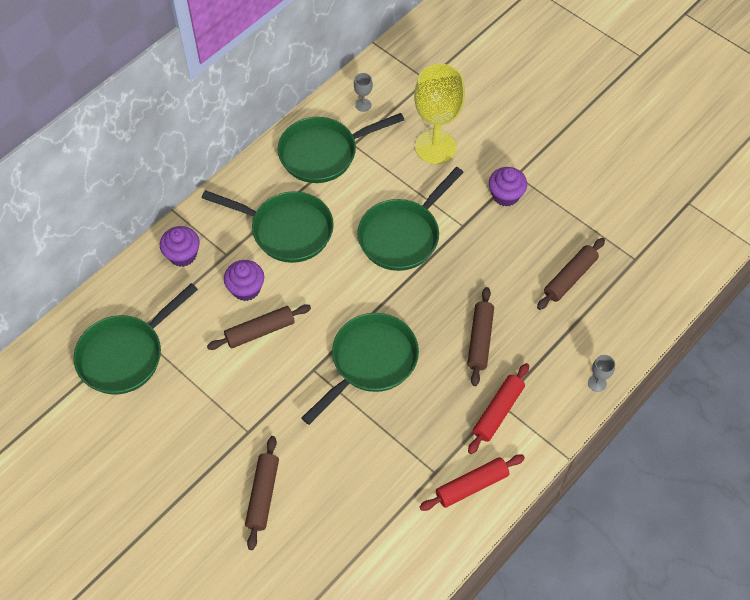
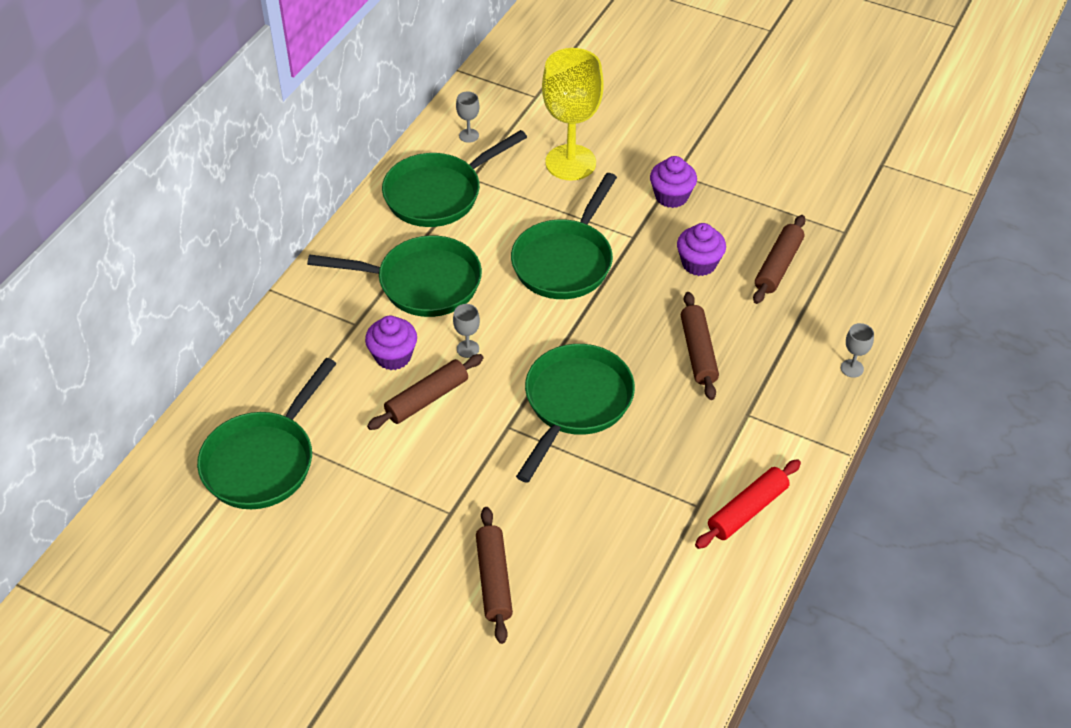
camera: 15 degrees left, 10 degrees down
purple cupcake [160,226,200,267] -> purple cupcake moved to [677,223,726,276]
red rolling pin [468,363,529,454] -> none
none -> grey goblet [453,304,480,358]

